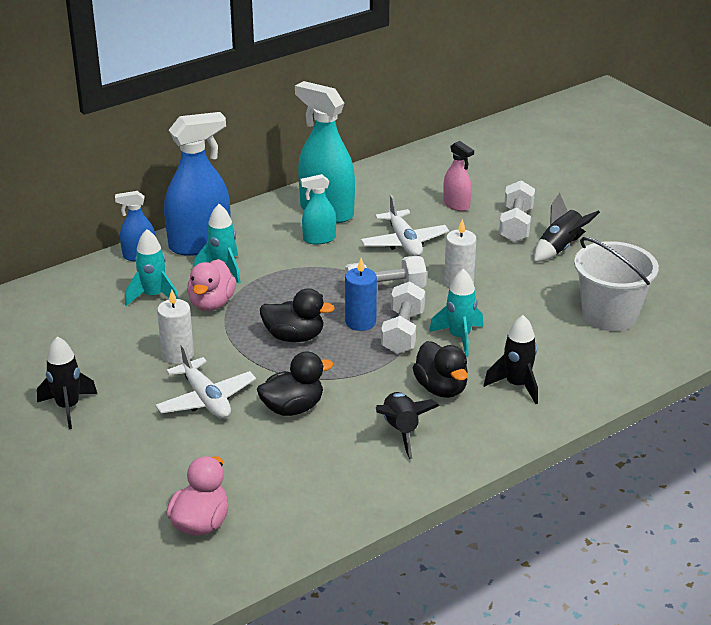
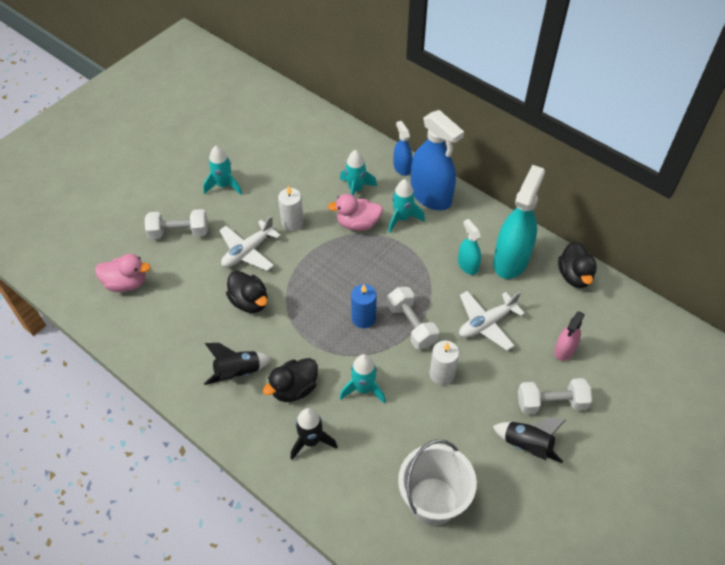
camera: 75 degrees right, 20 degrees up
black rocket [37,336,97,429] -> turquoise rocket [203,146,242,195]
black duck [260,288,335,342] -> black duck moved to [558,241,597,288]
white dumbbell [381,281,425,354] -> white dumbbell moved to [145,209,208,239]

